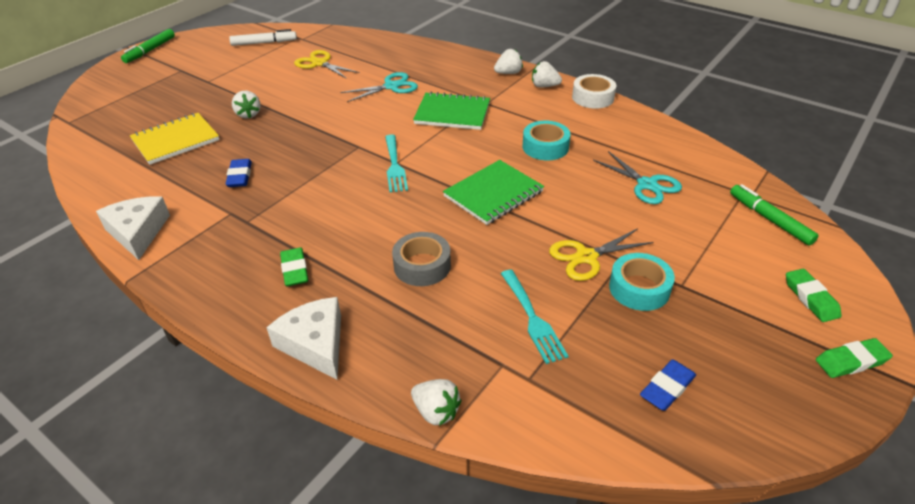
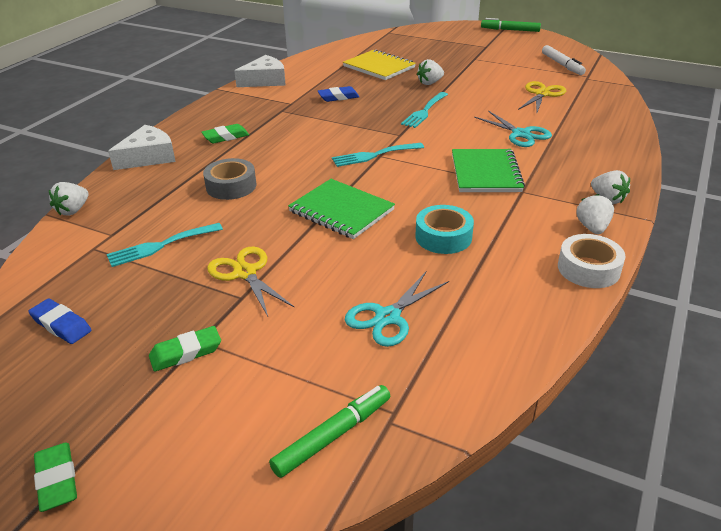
camera: 80 degrees right, 5 degrees down
turquoise tape [609,253,675,311] -> none
green eraser [786,269,842,322] -> green eraser moved to [149,326,221,372]
none -> turquoise fork [401,92,448,128]

